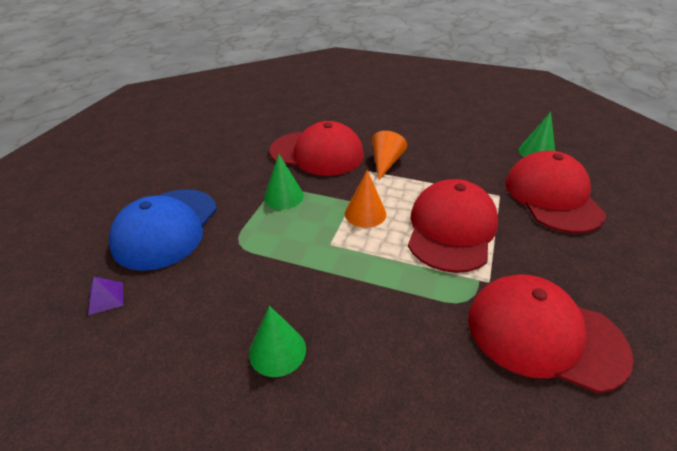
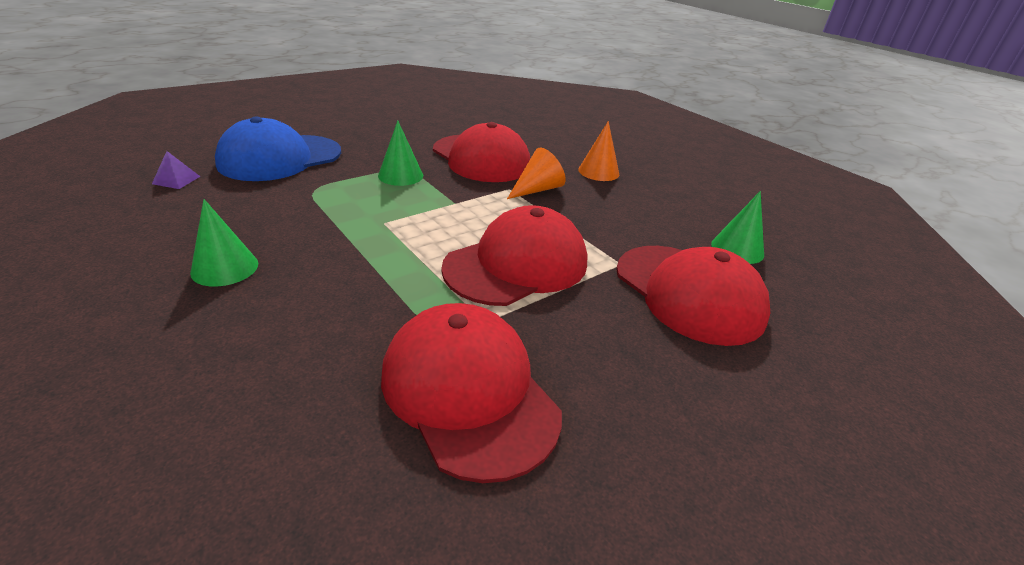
camera: 30 degrees right, 5 degrees down
orange cone [345,170,386,228] -> orange cone moved to [578,121,619,181]
red cap [506,151,606,233] -> red cap turned 120 degrees clockwise [616,246,770,346]

